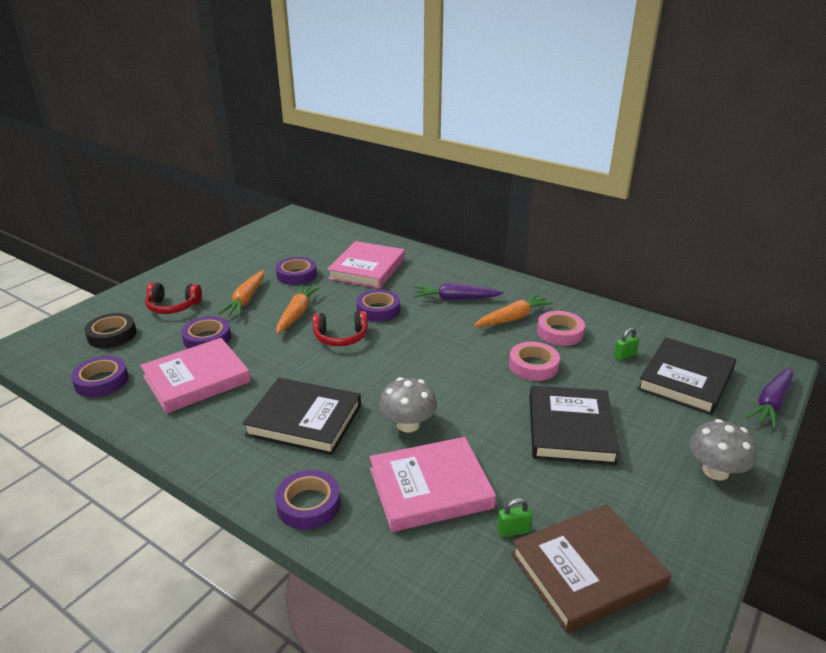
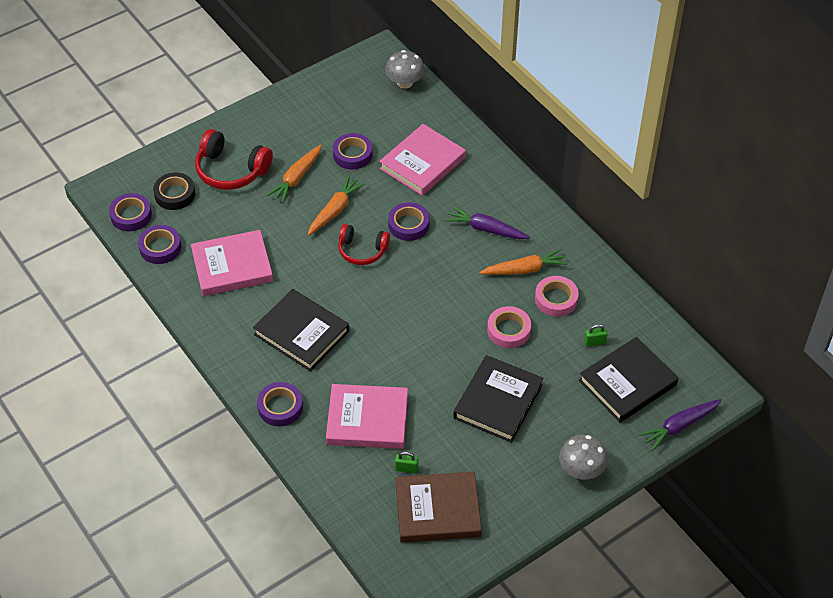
camera: 20 degrees right, 20 degrees up
red headphones [145,282,202,314] -> red headphones [195,129,273,190], size x1.50
purple tape [181,316,231,349] -> purple tape moved to [109,193,152,231]
grey mushroom [379,377,437,432] -> grey mushroom moved to [385,50,425,89]

